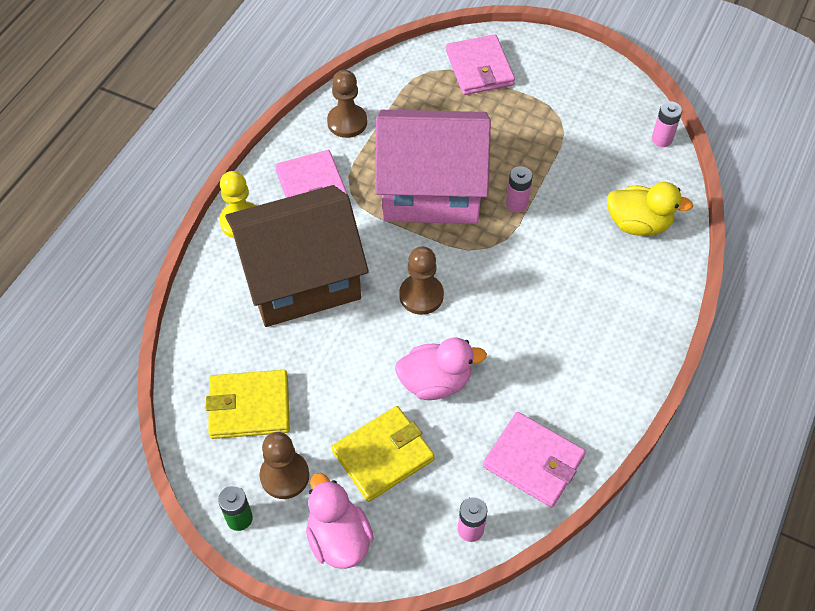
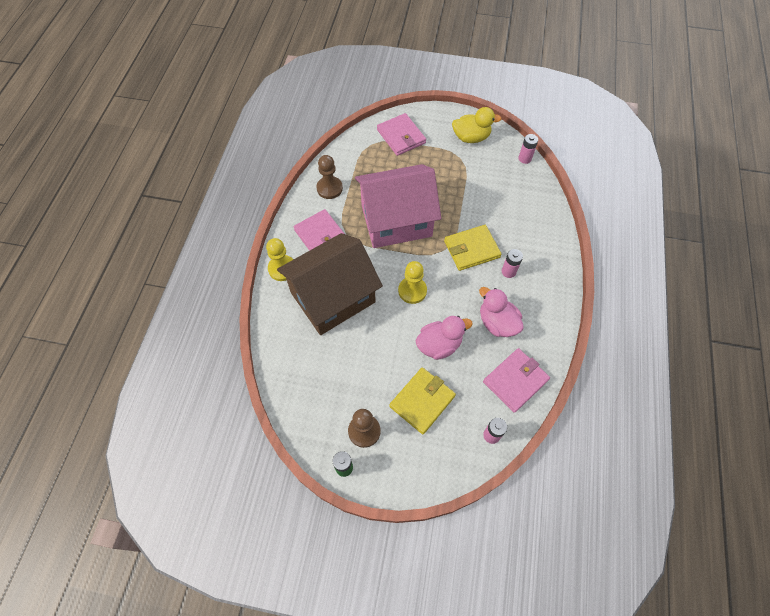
camera: 15 degrees left, 5 degrees up
yellow wallet [206,370,290,439] -> yellow wallet moved to [444,225,501,271]
pink duck [306,473,374,569] -> pink duck moved to [479,287,524,337]
brown pawn [399,247,444,315] -> yellow pawn [398,261,427,304]
pink wallet [483,412,586,508] -> pink wallet turned 60 degrees counterclockwise [483,348,550,413]
pink battery [506,166,533,212] -> pink battery moved to [502,249,523,278]
yellow duck [607,182,693,236] -> yellow duck moved to [452,107,502,143]

